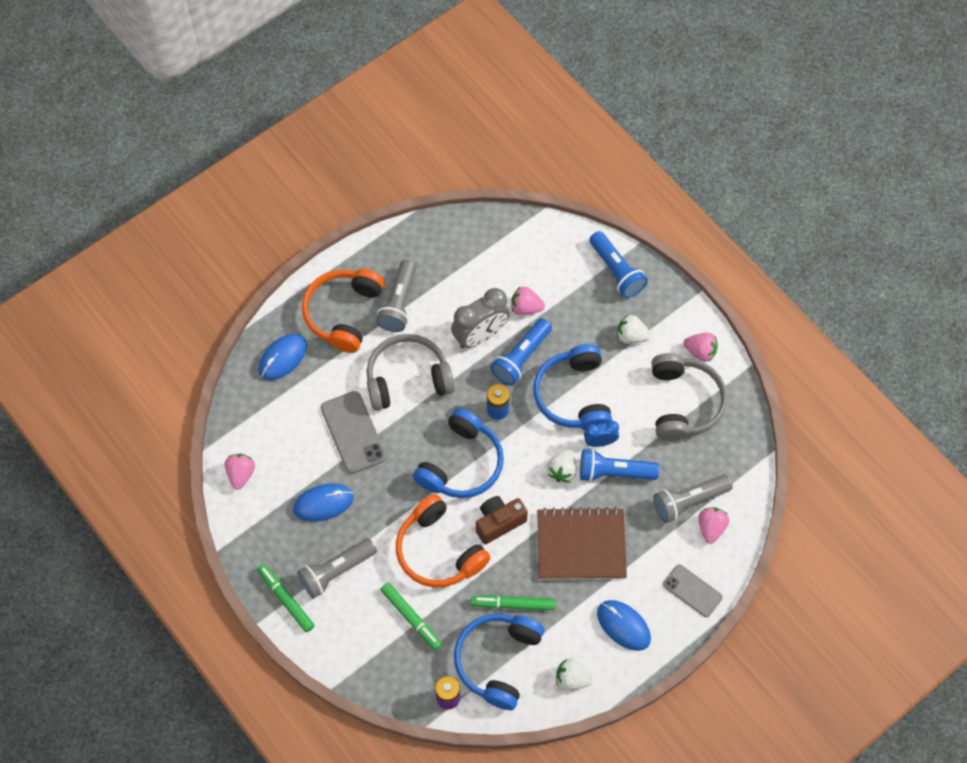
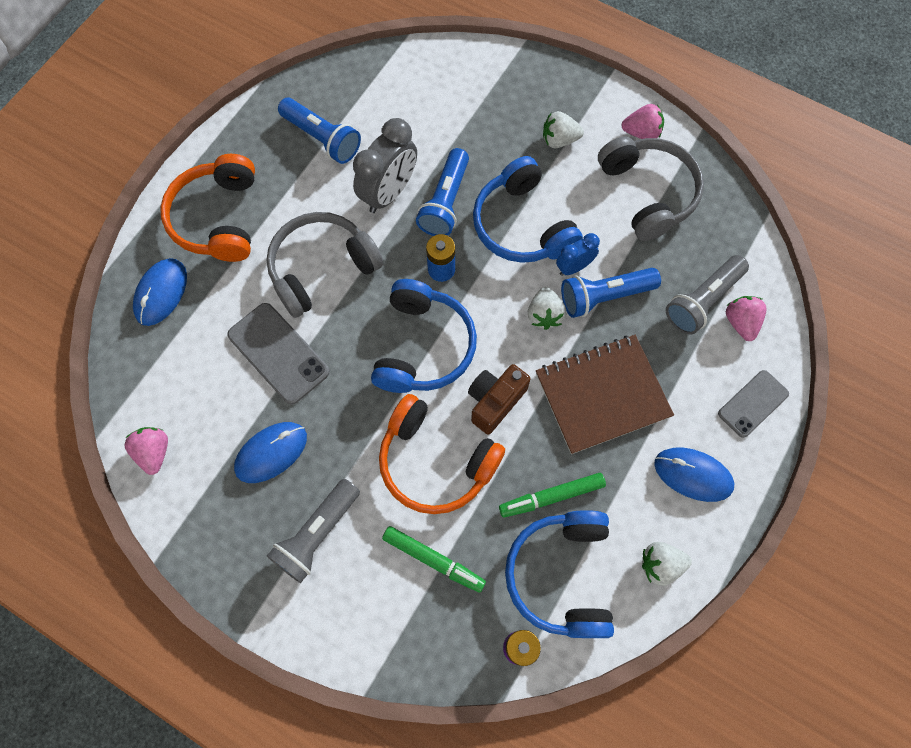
camera: 20 degrees left, 5 degrees up
green marker [257,564,315,633] -> none
grey flashlight [376,260,416,332] -> none
pink strawberry [511,287,545,315] -> none
blue flashlight [589,231,648,298] -> blue flashlight moved to [278,98,361,164]
grey phone [663,564,723,617] -> grey phone turned 60 degrees counterclockwise [718,370,789,438]

